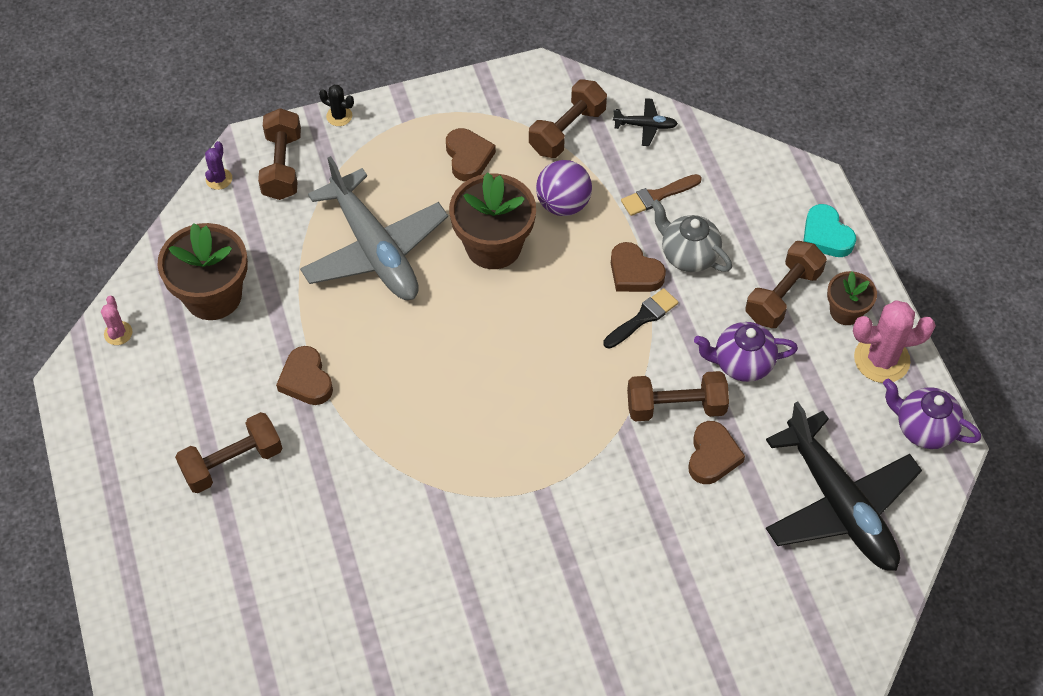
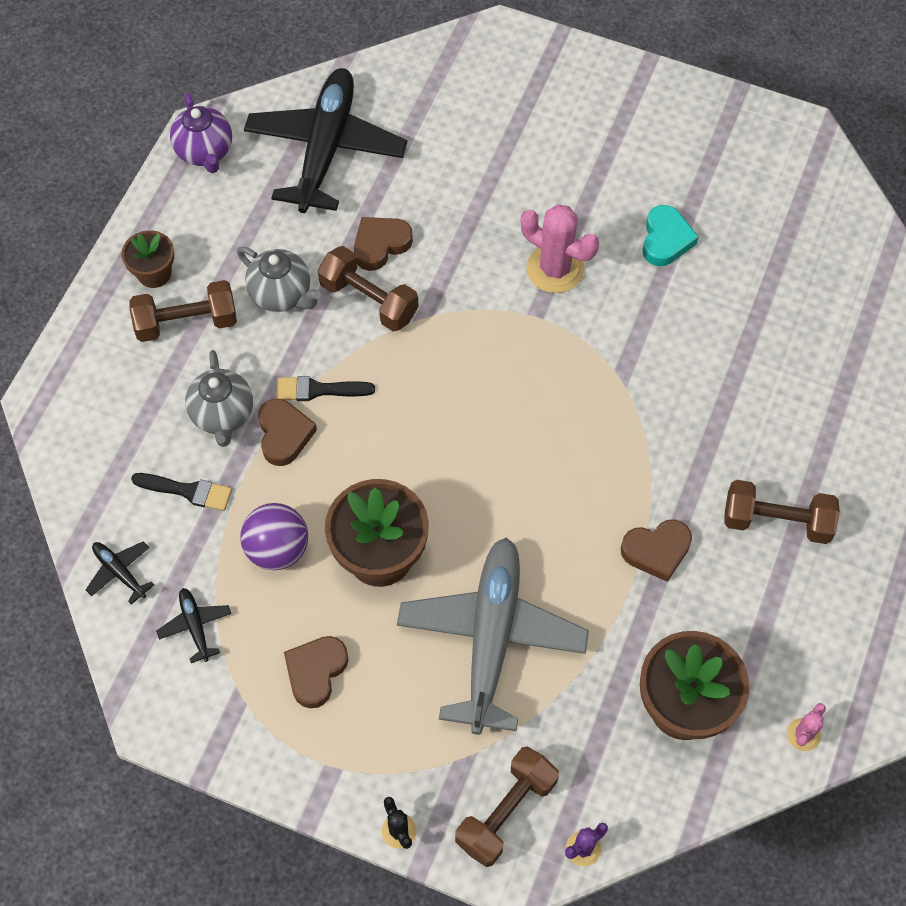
camera: 140 degrees left, 5 degrees up
brown heart [276,346,333,405] -> brown heart turned 60 degrees clockwise [621,520,692,582]
brown dumbbell [529,79,607,158] -> black plane [156,588,232,663]
brown brush [621,174,702,216] -> black brush [131,473,232,511]
purple teapot [694,322,798,382] -> grey teapot [237,246,321,312]
turquoise heart [803,204,856,257] -> turquoise heart moved to [643,205,699,266]
pink cactus [853,300,936,383] -> pink cactus moved to [520,204,599,293]

